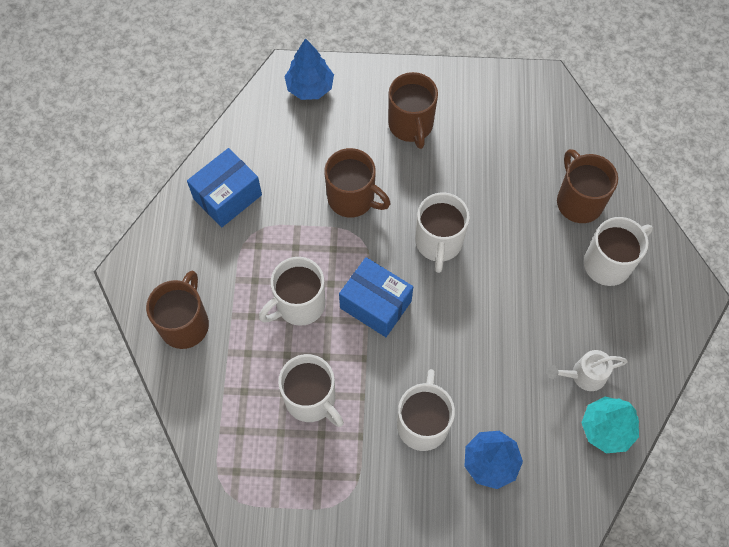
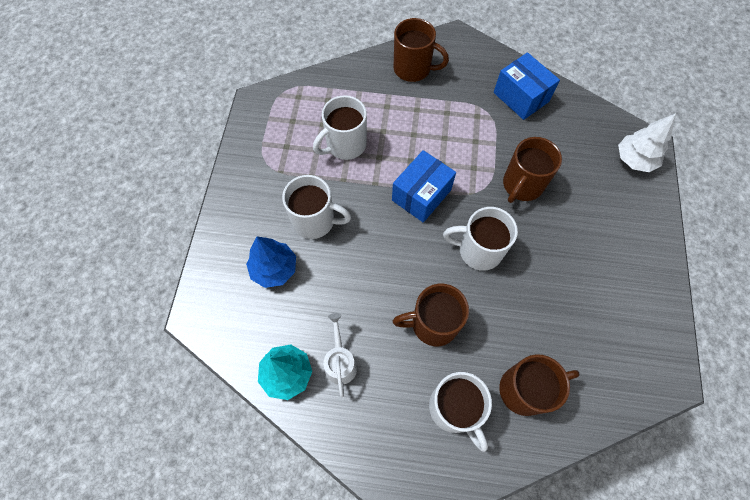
camera: 95 degrees right, 0 degrees up
white mug [259,257,326,326] -> none
blue tree [284,38,334,100] -> white tree [618,114,676,172]
brown mug [388,72,438,149] -> brown mug moved to [393,284,469,346]

